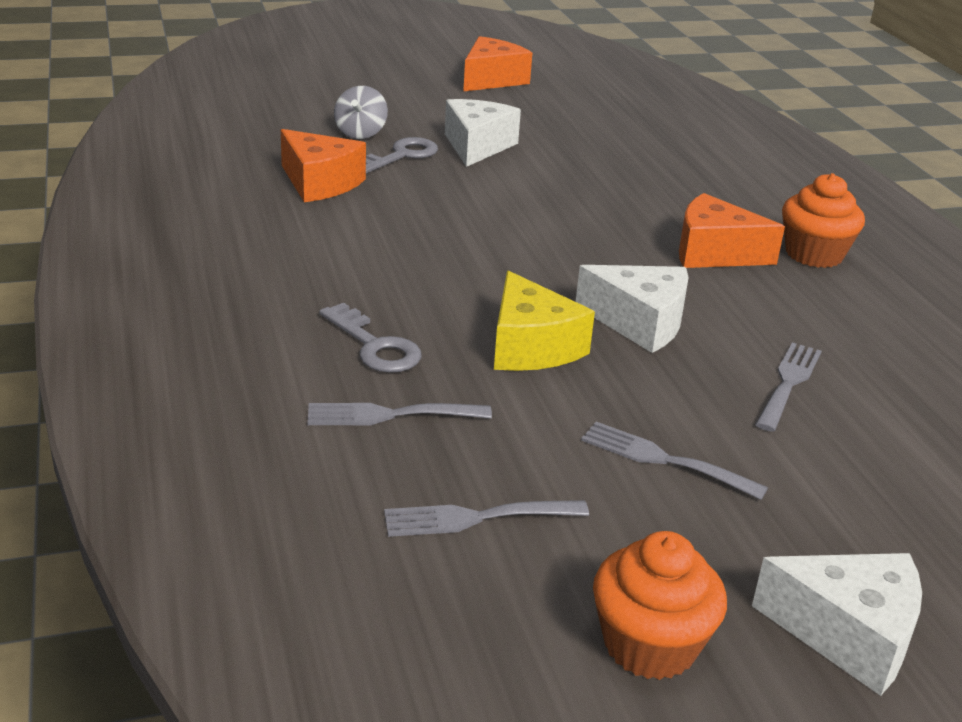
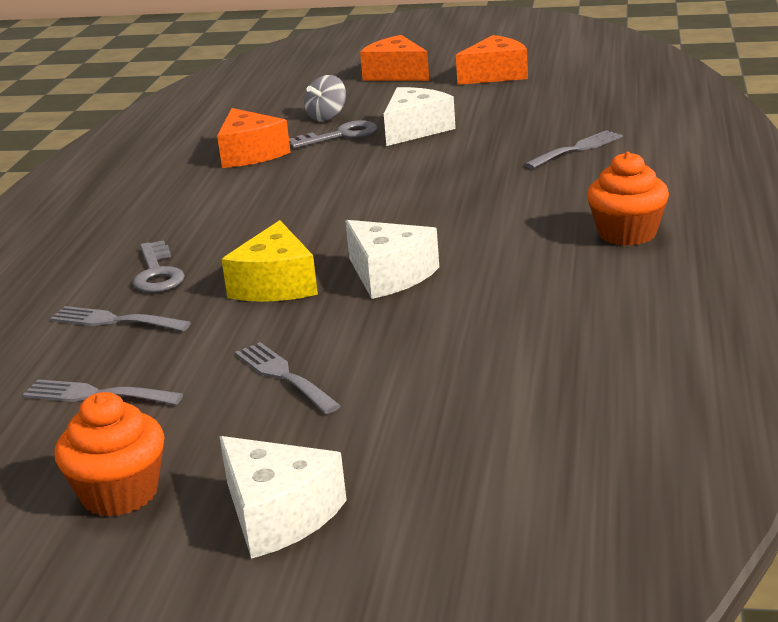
camera: 30 degrees right, 5 degrees down
orange cheese [679,193,785,268] -> orange cheese moved to [360,35,429,81]
grey fork [755,343,822,432] -> grey fork moved to [524,130,623,169]

